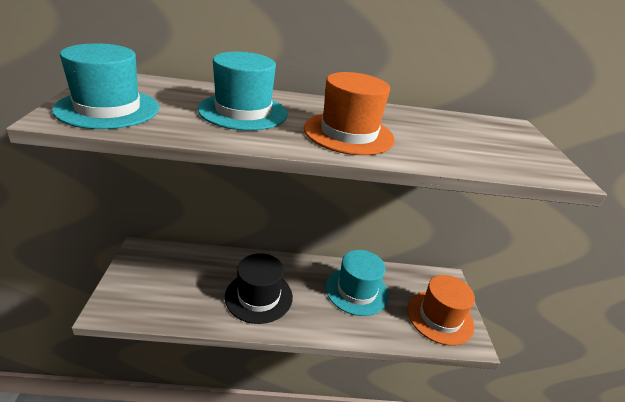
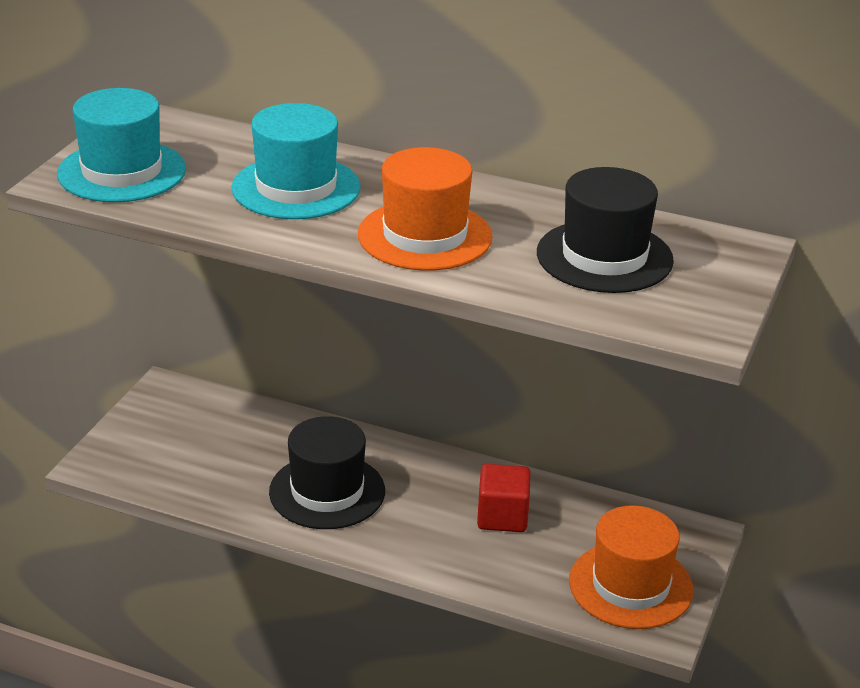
camera: 25 degrees right, 0 degrees up
turquoise hat [325,250,389,316] -> red cube [477,464,531,532]
none -> black hat [537,167,674,293]

